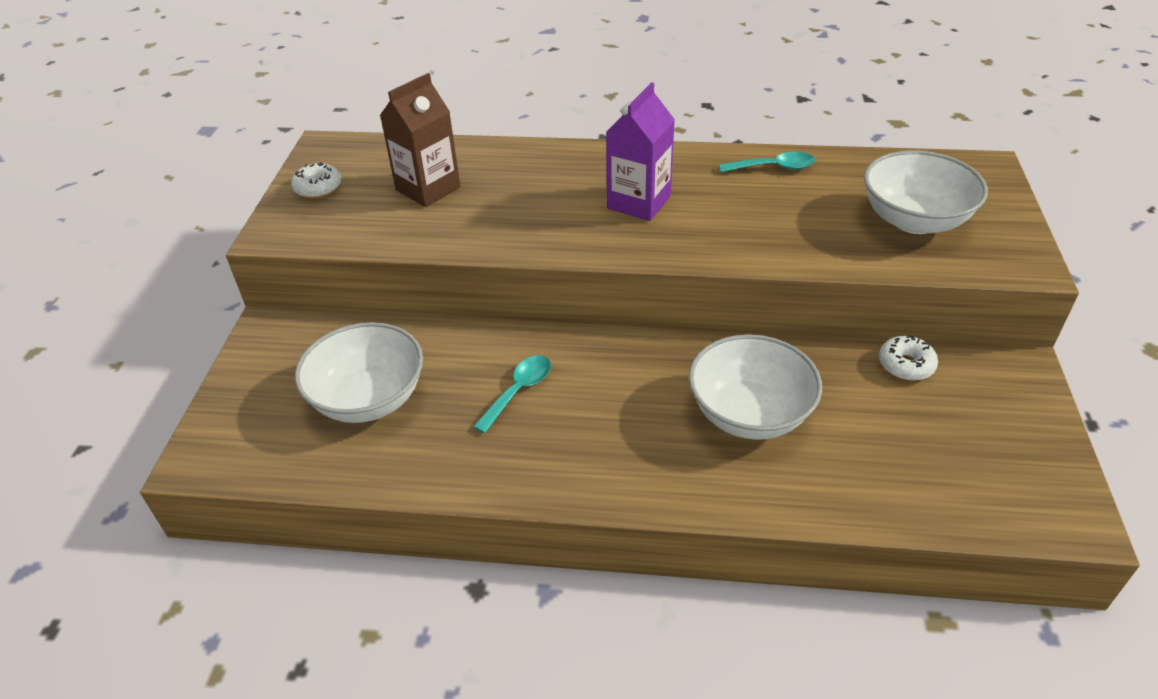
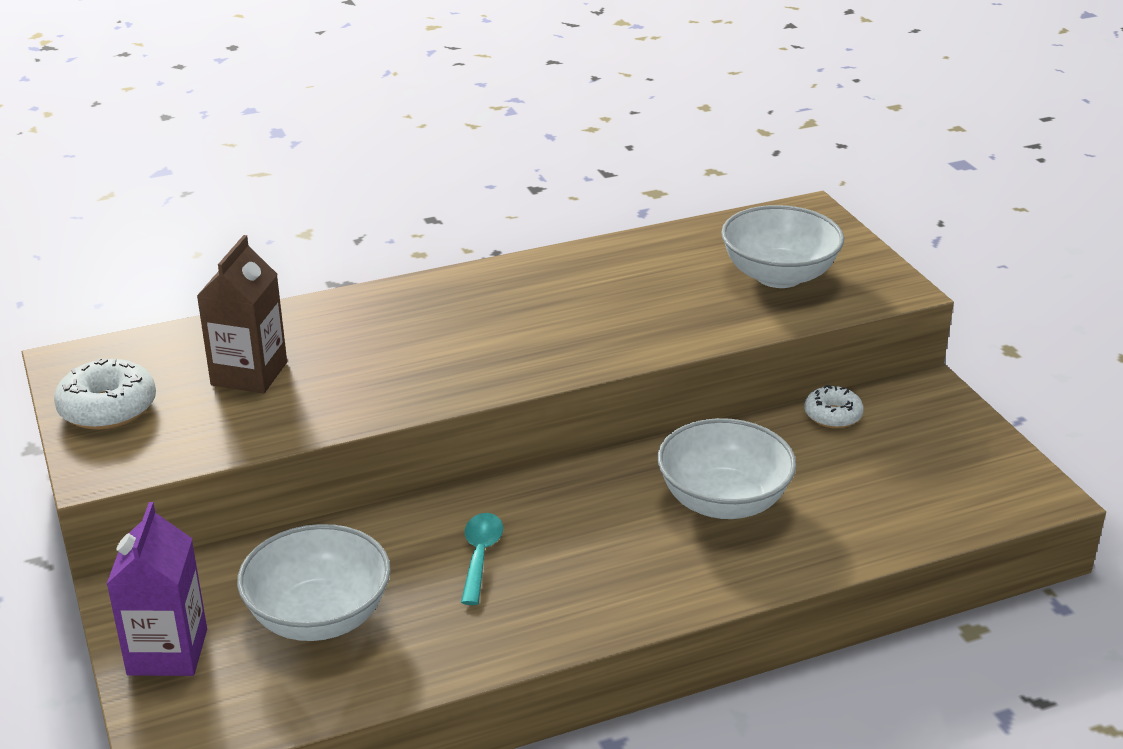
camera: 30 degrees left, 10 degrees down
white donut [291,162,341,198] -> white donut [54,358,156,430], size x1.55
purple carton [606,82,675,221] -> purple carton moved to [106,502,207,676]
turquoise spoon [719,152,815,172] -> none

